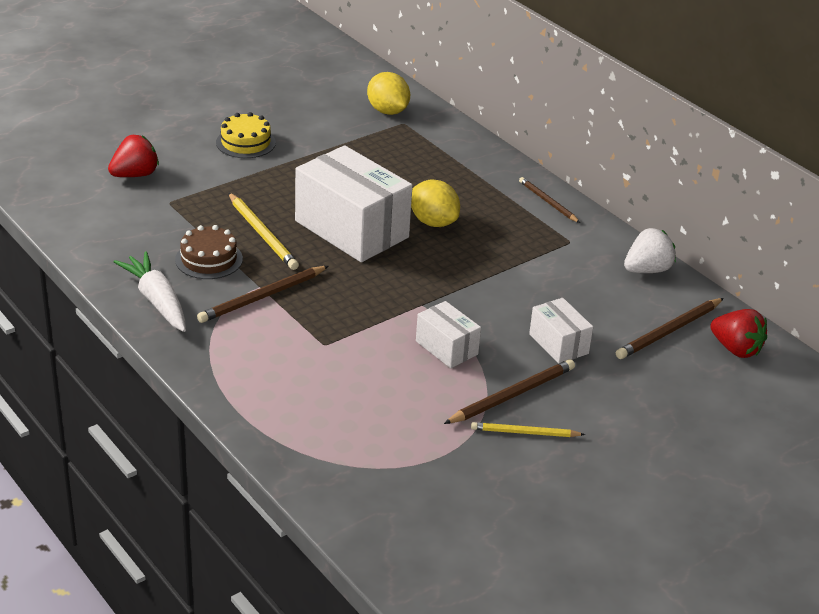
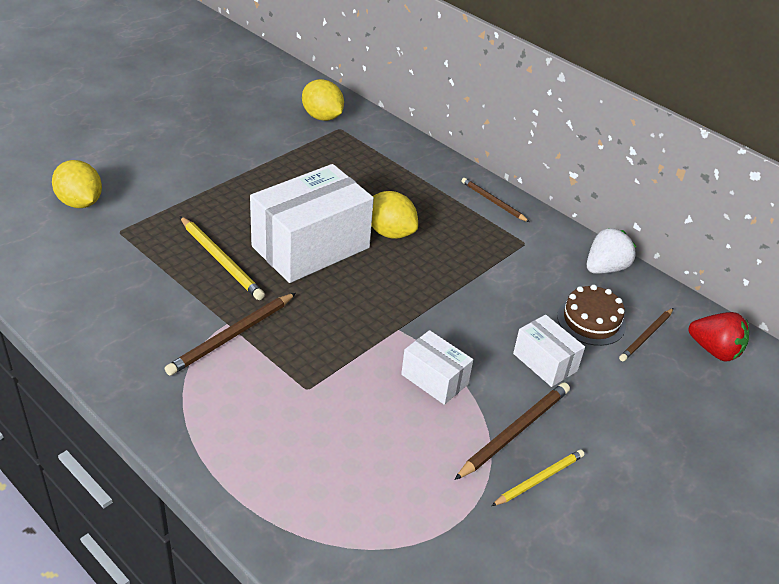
camera: 10 degrees left, 5 degrees up
red strawberry [108,135,159,177] -> yellow lemon [52,160,102,208]
white carrot [114,252,186,332] -> none
brown cake [175,225,243,279] -> brown cake moved to [557,285,626,346]
yellow cake [216,112,276,158] -> none
white box [295,145,413,262] -> white box turned 75 degrees counterclockwise [250,164,374,283]
yellow pencil [471,422,585,437] -> yellow pencil turned 150 degrees clockwise [491,450,584,506]
brown pencil [616,298,724,359] -> brown pencil [619,308,673,361], size x0.66

